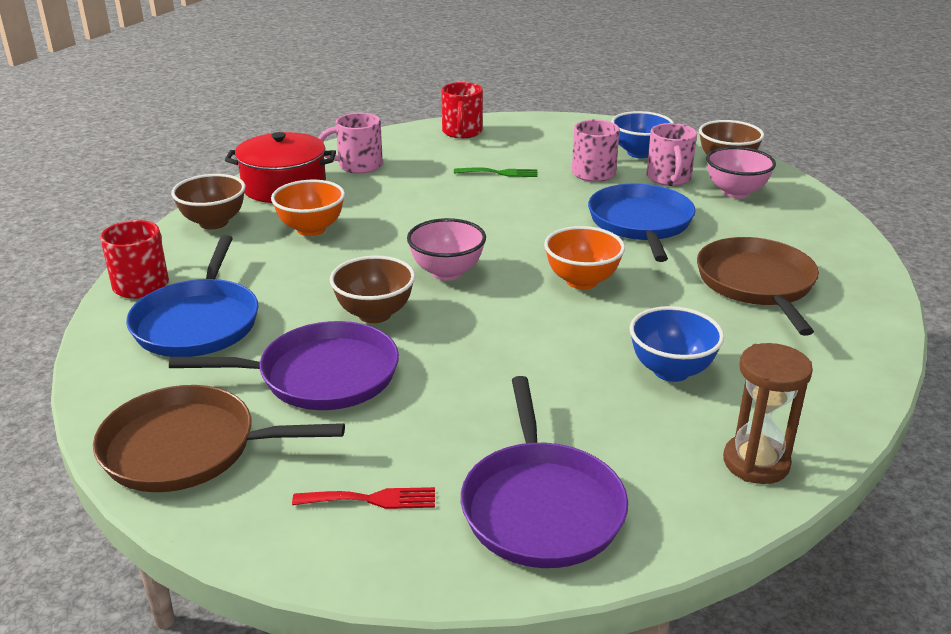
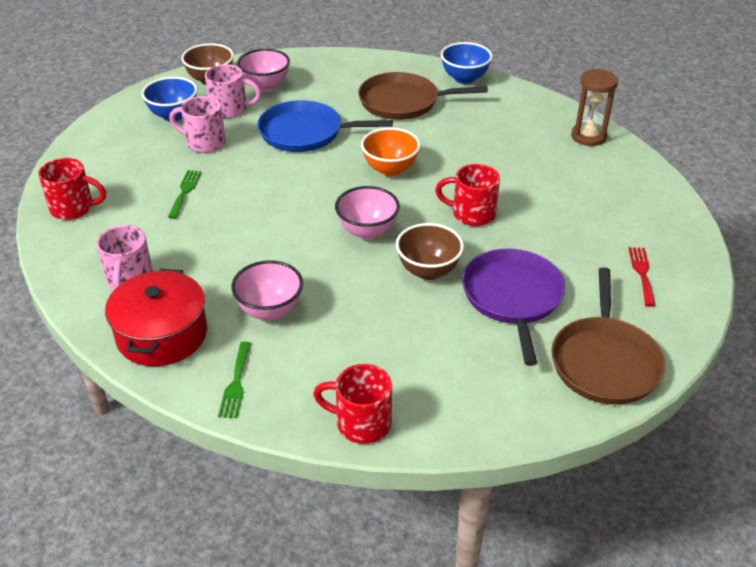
camera: 85 degrees left, 10 degrees up
blue pan [126,235,259,357] -> none
brown bowl [171,174,245,229] -> green fork [218,342,251,418]
orange bowl [271,180,345,236] -> pink bowl [231,260,303,321]
purple pan [461,376,628,568] -> none
blue bowl [630,306,724,382] -> blue bowl moved to [441,42,493,84]
none -> red mug [435,164,500,226]

